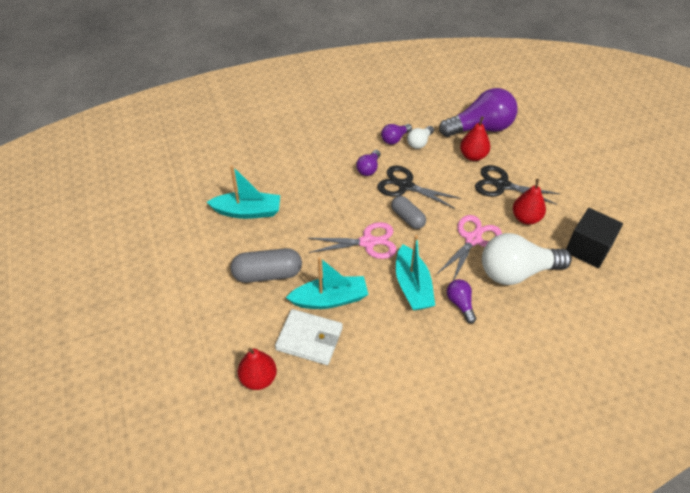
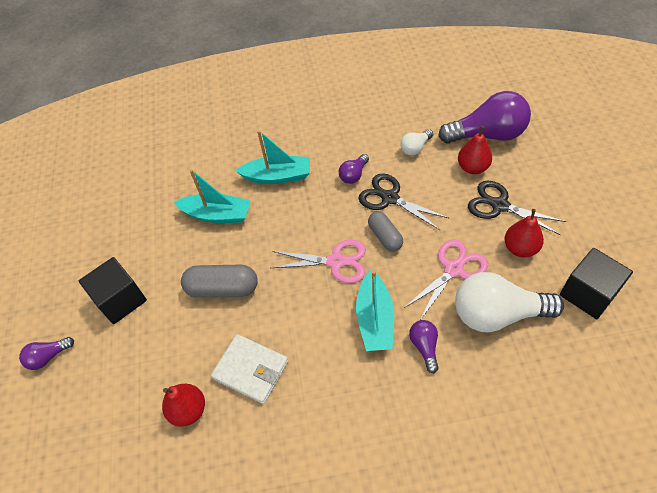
camera: 15 degrees right, 5 degrees up
turquoise boat [286,257,368,309] -> turquoise boat moved to [235,130,310,184]
purple light bulb [381,124,412,145] -> purple light bulb moved to [19,337,74,370]
none -> black cube [79,257,147,324]

